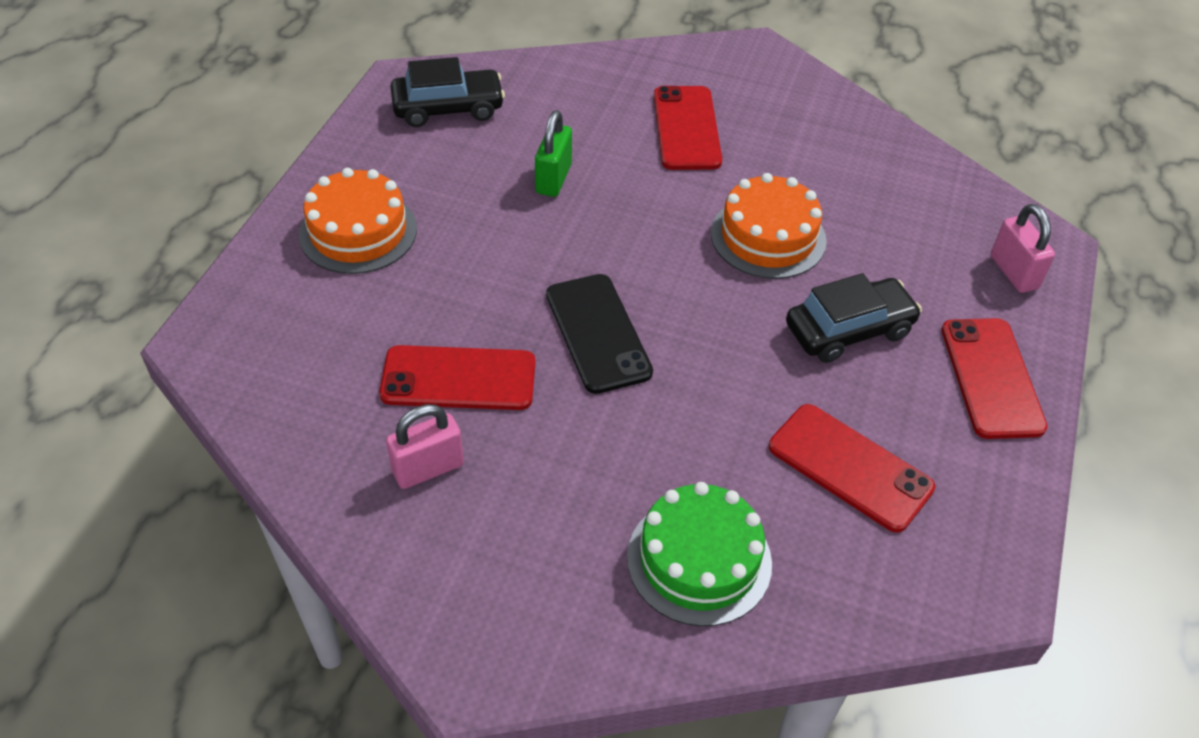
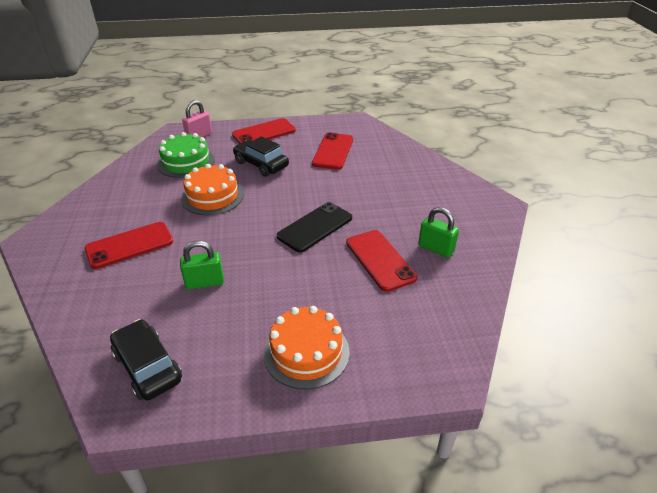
camera: 115 degrees left, 10 degrees down
pink padlock [386,404,464,489] -> green padlock [418,207,459,258]
green cake [627,482,772,627] -> green cake moved to [157,132,215,178]

